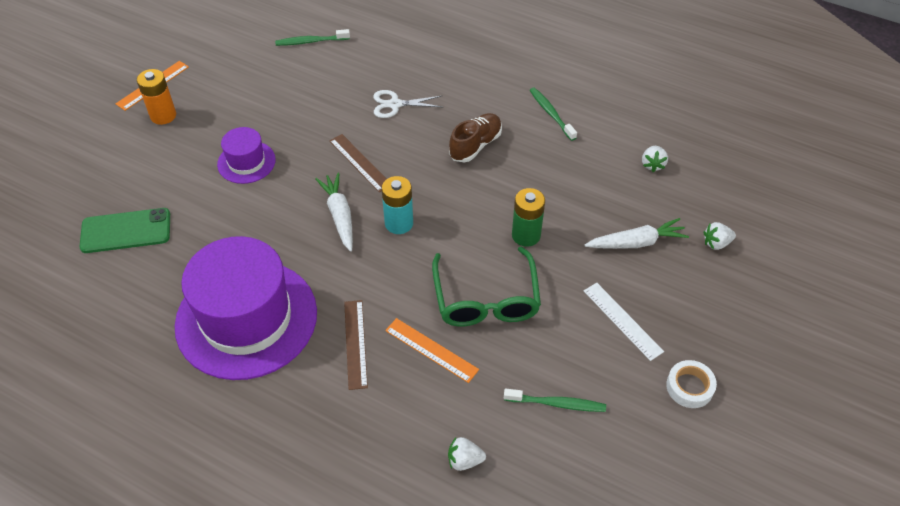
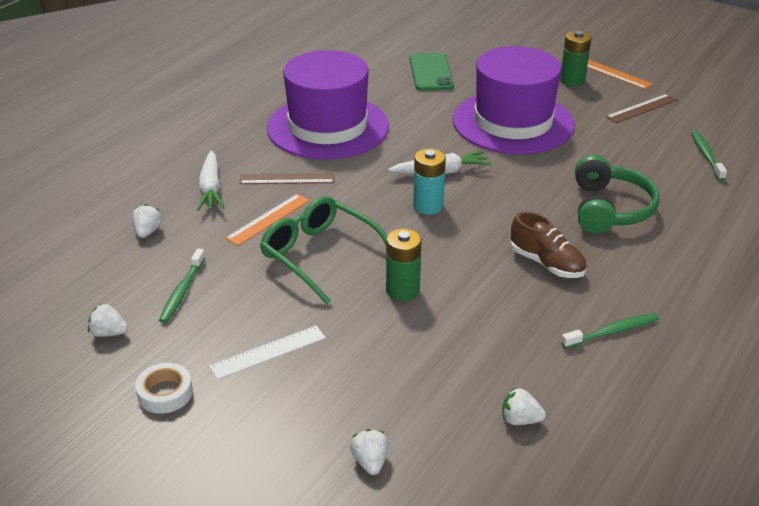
camera: 95 degrees right, 15 degrees down
orange battery [137,69,176,125] -> green battery [560,31,591,86]
purple hat [217,127,276,184] -> purple hat [453,46,575,154], size x2.13
brown ruler [330,134,386,192] -> brown ruler moved to [606,94,678,123]
white scissors [373,90,443,118] -> green headphones [575,155,659,234]
green glasses [432,246,541,327] -> green glasses turned 45 degrees clockwise [260,196,387,304]
white carrot [584,218,689,249] -> white carrot moved to [197,150,224,211]
none -> white strawberry [88,303,128,337]

